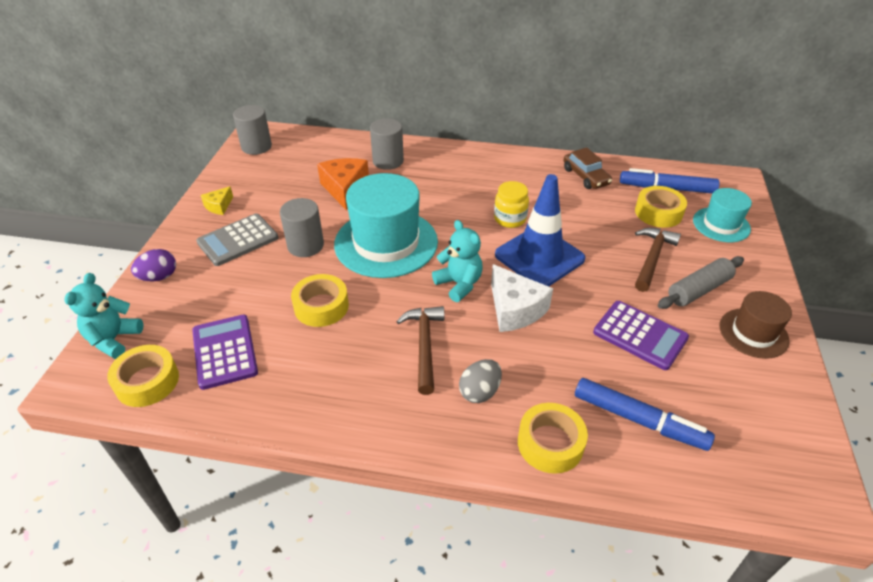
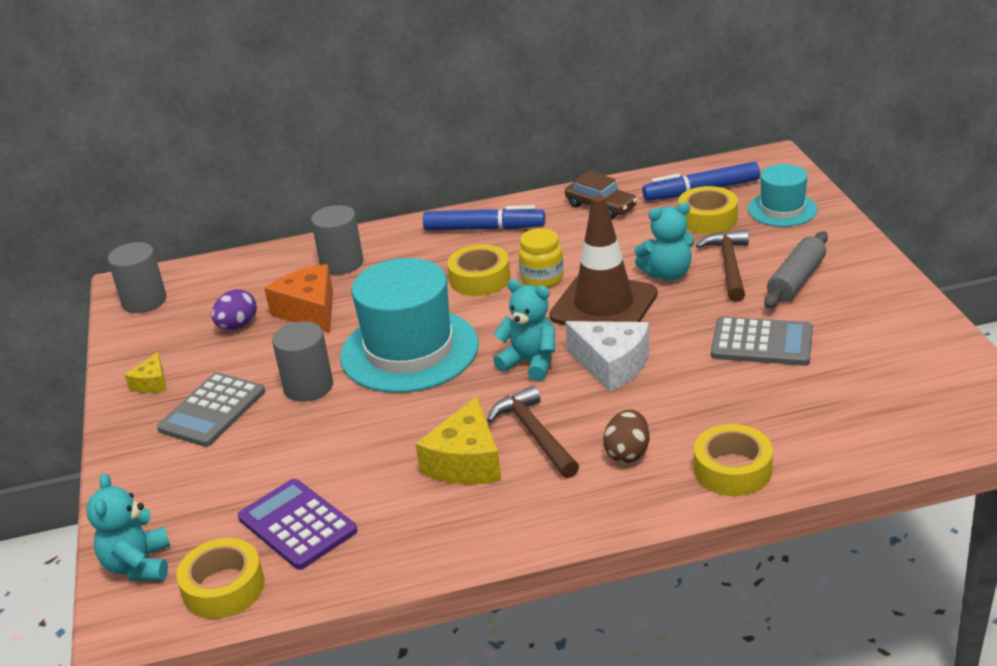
camera: 20 degrees left, 10 degrees down
purple egg [131,249,176,281] -> purple egg moved to [212,289,257,330]
yellow tape [291,274,349,327] -> yellow tape moved to [447,244,510,296]
grey egg [459,359,502,403] -> brown egg [603,410,650,463]
blue traffic cone [495,174,585,287] -> brown traffic cone [549,195,658,325]
blue marker [575,378,715,451] -> blue marker moved to [423,205,545,231]
purple calculator [593,301,689,370] -> grey calculator [711,316,813,365]
brown hat [720,291,792,359] -> none
none -> yellow cheese [415,396,501,485]
none -> turquoise teddy bear [634,202,694,281]

